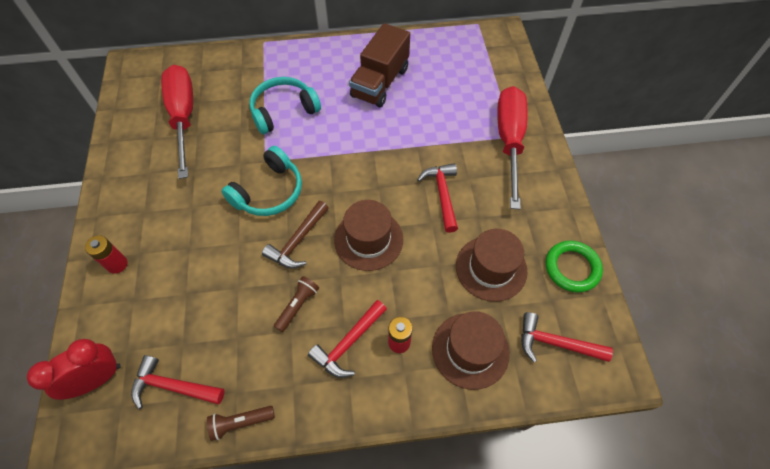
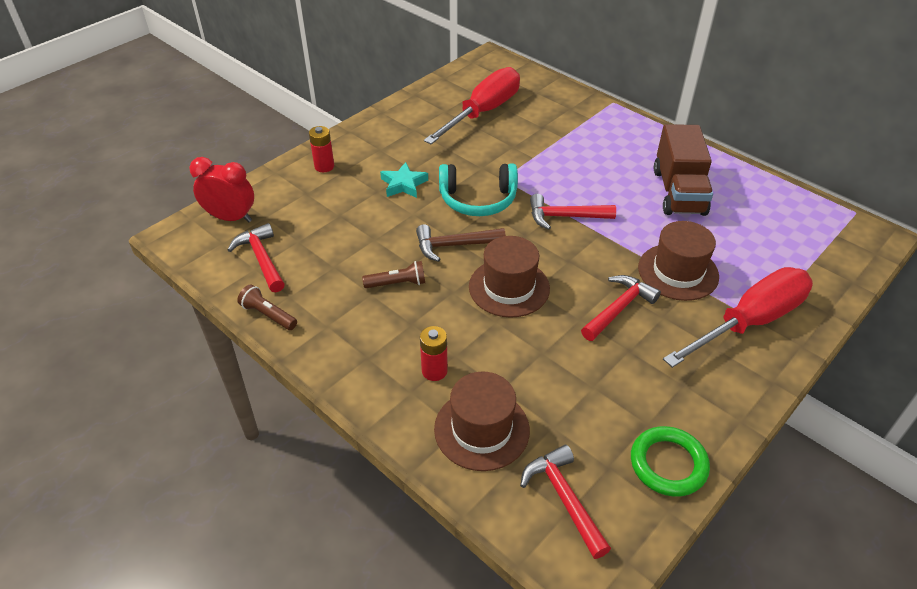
camera: 50 degrees right, 15 degrees down
turquoise headphones [250,77,321,134] -> none
red hammer [308,300,387,378] -> red hammer moved to [530,194,616,230]
brown truck [349,23,410,108] -> brown truck turned 75 degrees counterclockwise [654,124,713,216]
brown hat [456,229,527,302] -> brown hat moved to [638,221,719,301]
none -> turquoise star [380,162,428,198]

